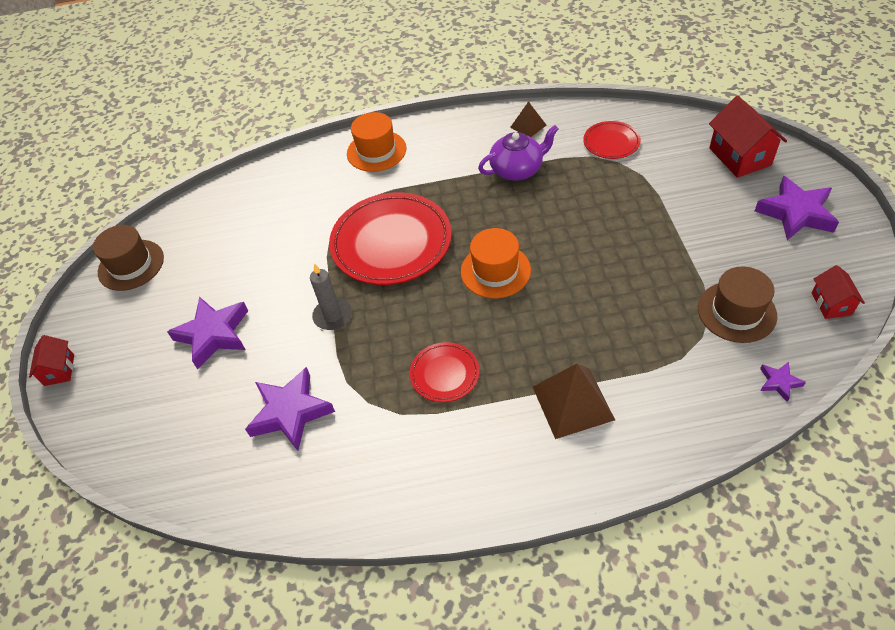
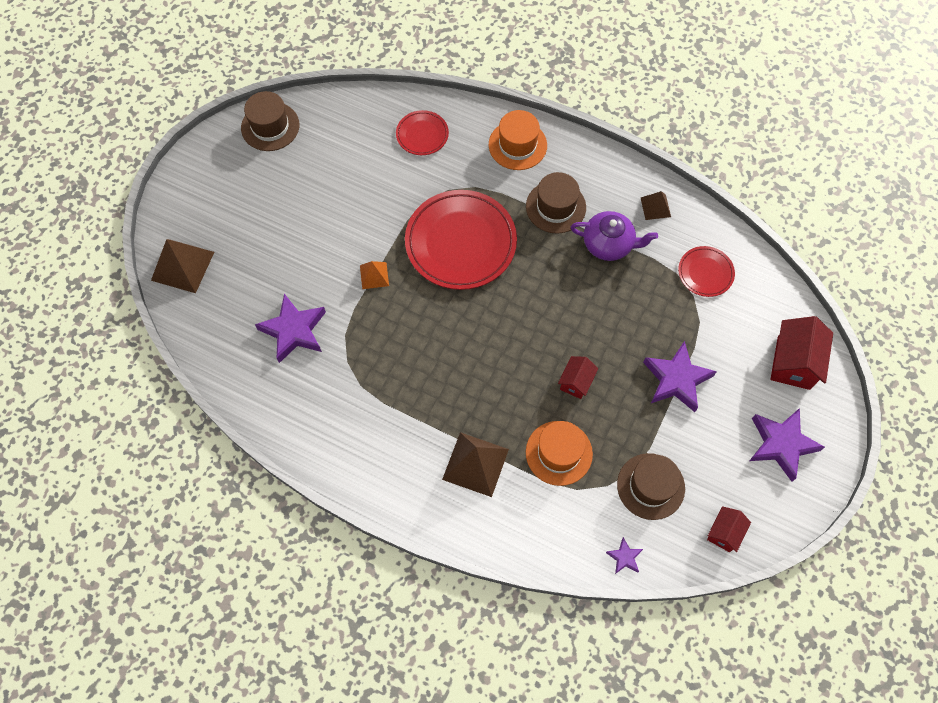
camera: 30 degrees right, 15 degrees up
red house [29,335,74,386] -> red house moved to [558,356,598,399]
purple star [167,297,248,369] -> purple star moved to [643,341,717,412]
grey candle [310,263,352,330] -> orange pyramid [360,261,389,289]
red plate [410,342,479,402] -> red plate moved to [396,110,449,155]
orange hat [461,228,531,298] -> orange hat moved to [526,421,593,486]
none -> brown pyramid [151,239,214,293]
none -> brown hat [526,172,586,234]

